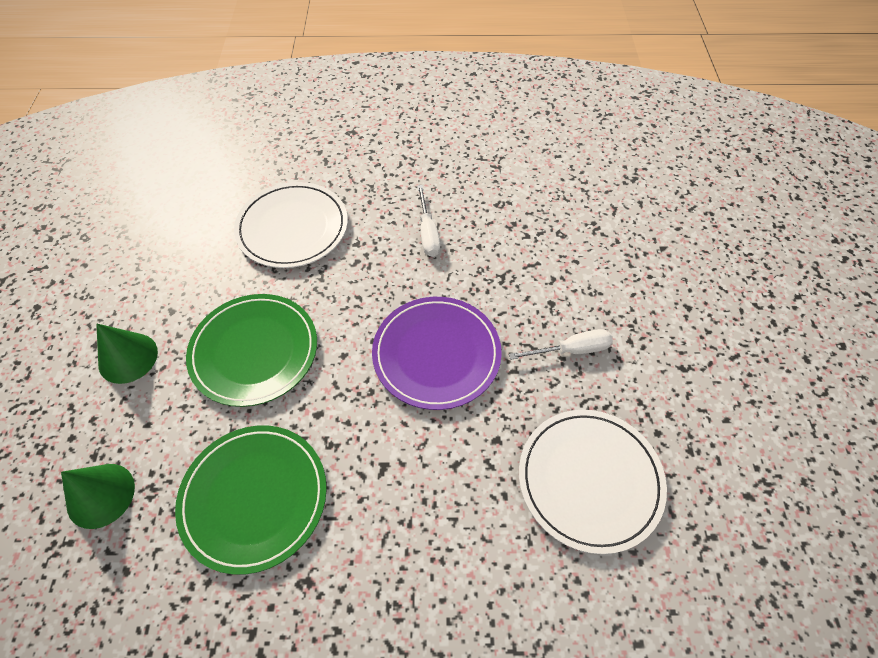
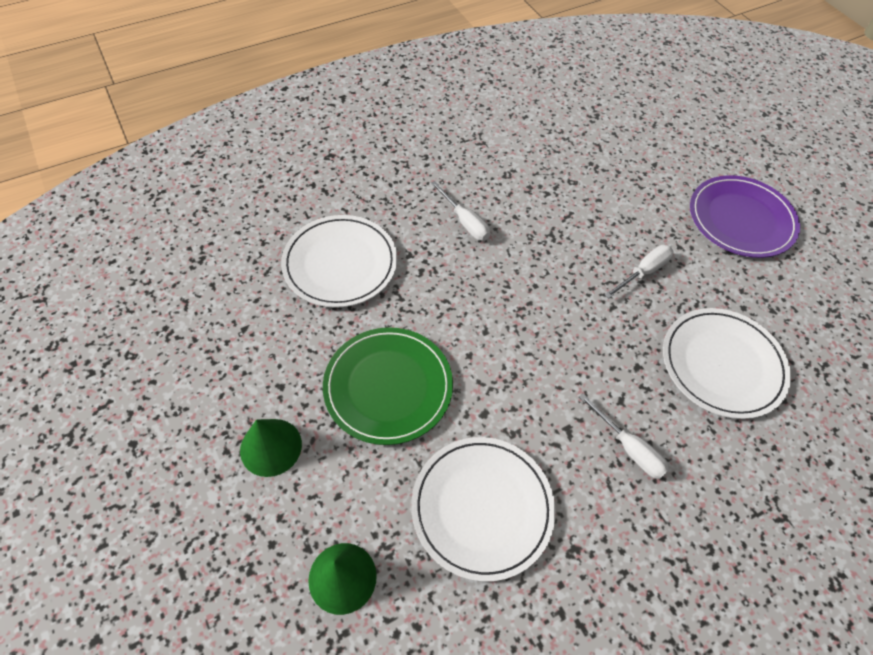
camera: 30 degrees left, 0 degrees up
green plate [175,425,327,575] -> white plate [411,437,555,582]
purple plate [372,297,502,410] -> purple plate moved to [690,175,800,258]
none -> white screwdriver [579,393,670,479]

